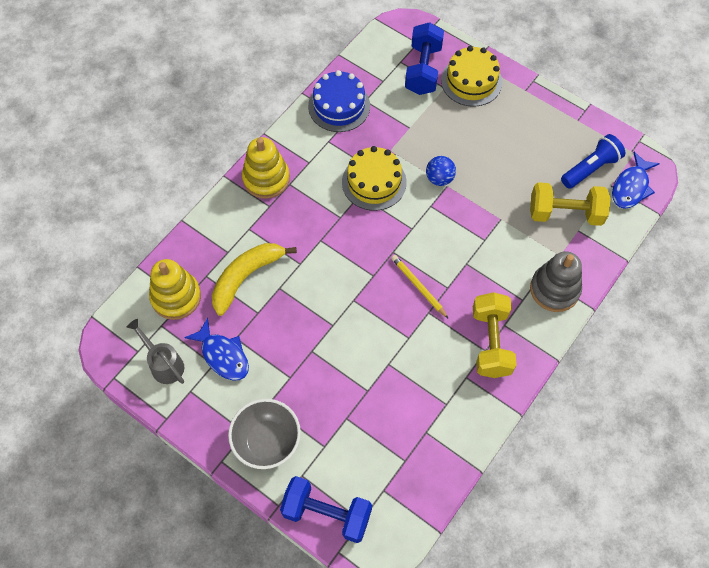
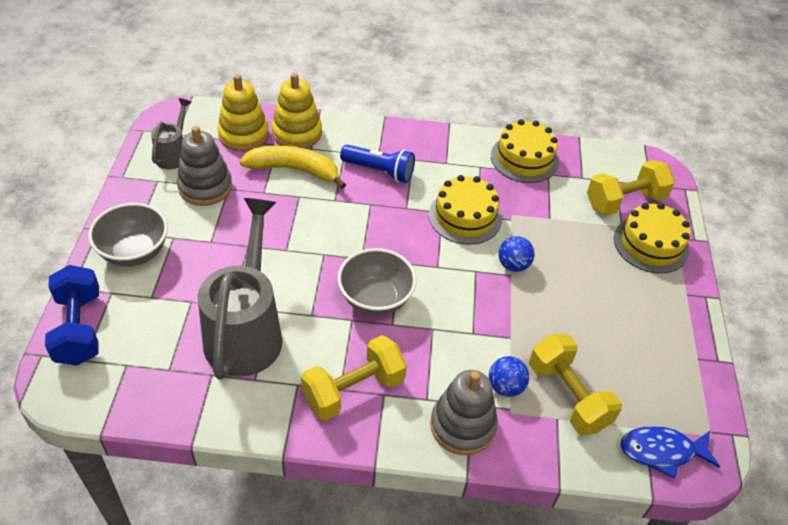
camera: 55 degrees right, 15 degrees down
blue fish [184,318,249,381] -> grey stacking toy [177,126,232,206]
yellow stacking toy [242,137,290,199] -> yellow stacking toy moved to [272,73,322,148]
blue cake [308,70,370,132] -> yellow cake [491,119,559,183]
yellow pencil [391,255,449,319] -> grey bowl [337,248,416,316]
blue dumbbell [405,22,444,95] -> yellow dumbbell [587,160,675,215]
blue flashlight [561,134,625,189] -> blue flashlight moved to [340,145,415,183]
none -> grey watering can [198,198,283,380]
none -> blue ball [489,356,529,397]

